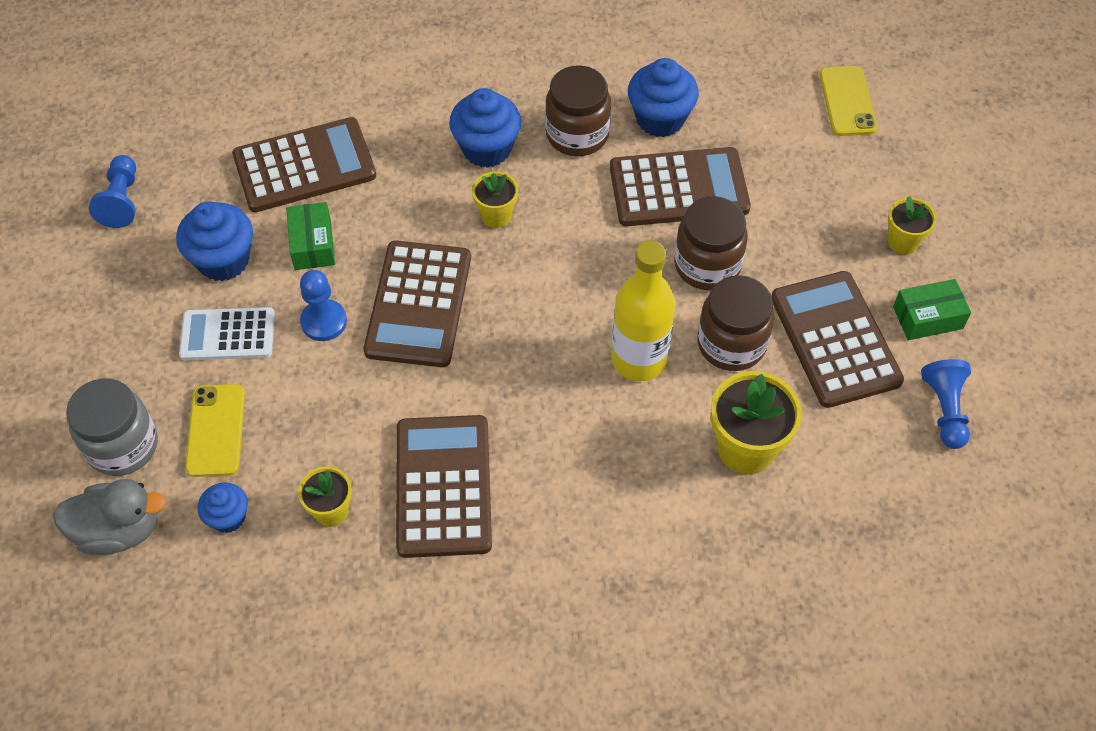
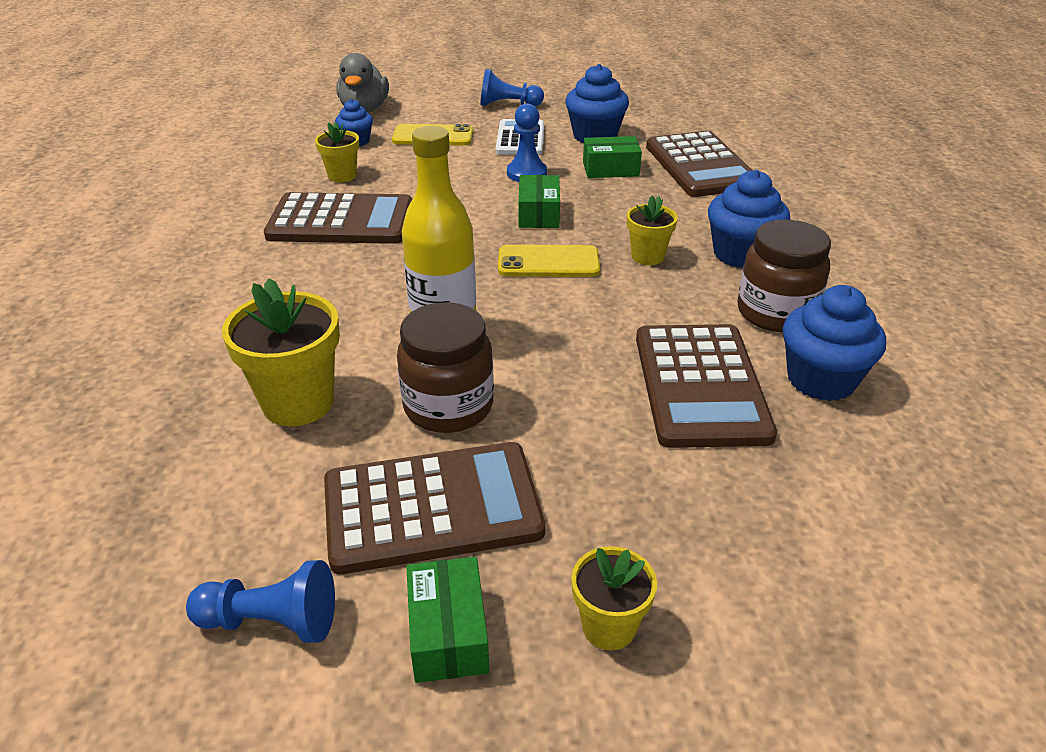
camera: 95 degrees right, 20 degrees down
grey jar [66,379,158,476] -> none
blue pawn [89,155,136,228] -> blue pawn moved to [480,69,544,106]
brown calculator [363,240,471,367] -> green box [519,175,560,228]
brown jar [674,196,748,290] -> none
yellow phone [819,66,878,136] -> yellow phone moved to [498,245,600,277]

